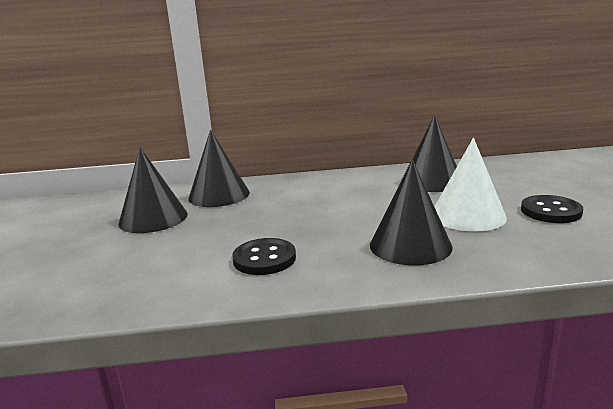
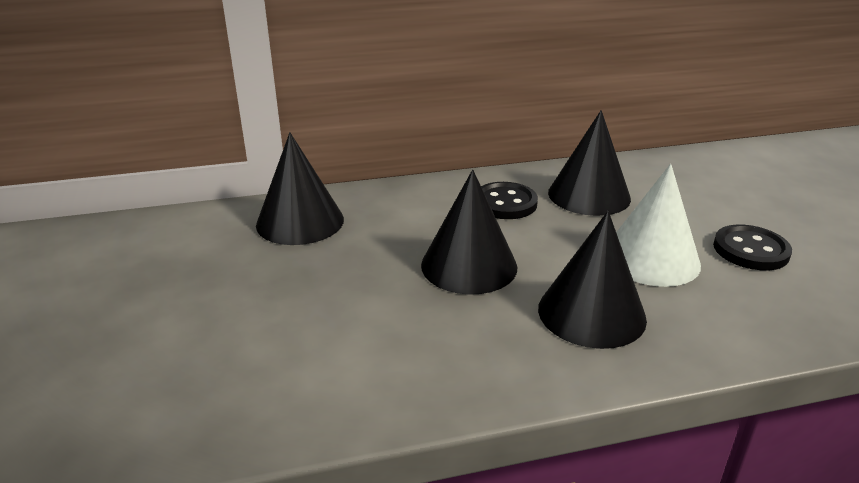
camera: 10 degrees left, 10 degrees up
black cone [118,147,188,233] -> black cone moved to [421,170,517,295]
black button [232,238,296,275] -> black button moved to [481,182,538,219]

